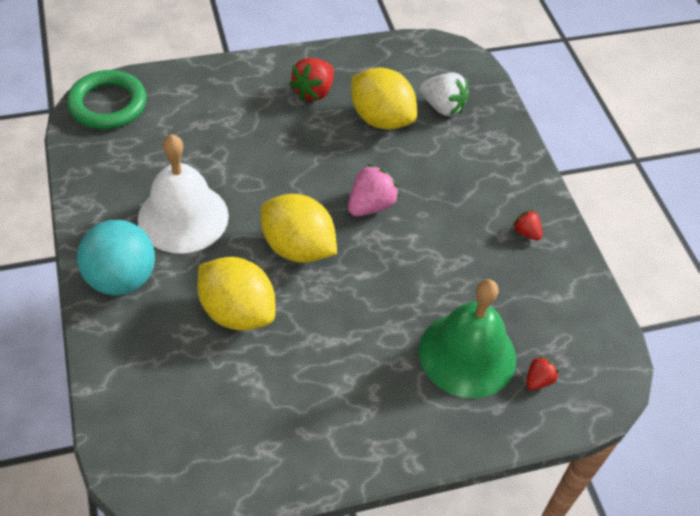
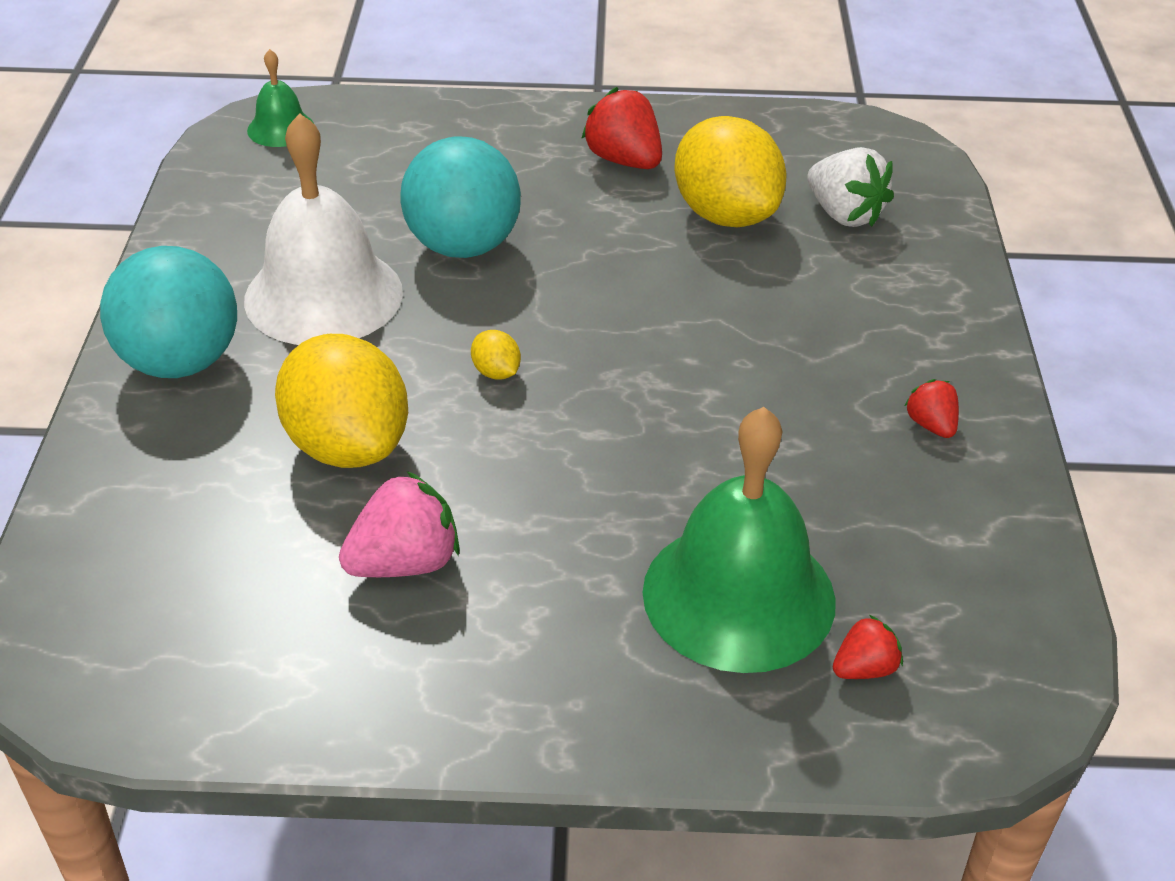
camera: 20 degrees right, 10 degrees down
green ring [67,70,147,129] -> green bell [247,49,313,147]
yellow lemon [261,194,337,263] -> yellow lemon [471,330,521,380], size x0.40
red strawberry [289,58,334,101] -> red strawberry turned 90 degrees clockwise [581,87,662,169]
pink strawberry [348,164,399,216] -> pink strawberry moved to [339,471,459,577]
none -> turquoise ball [400,136,521,258]

